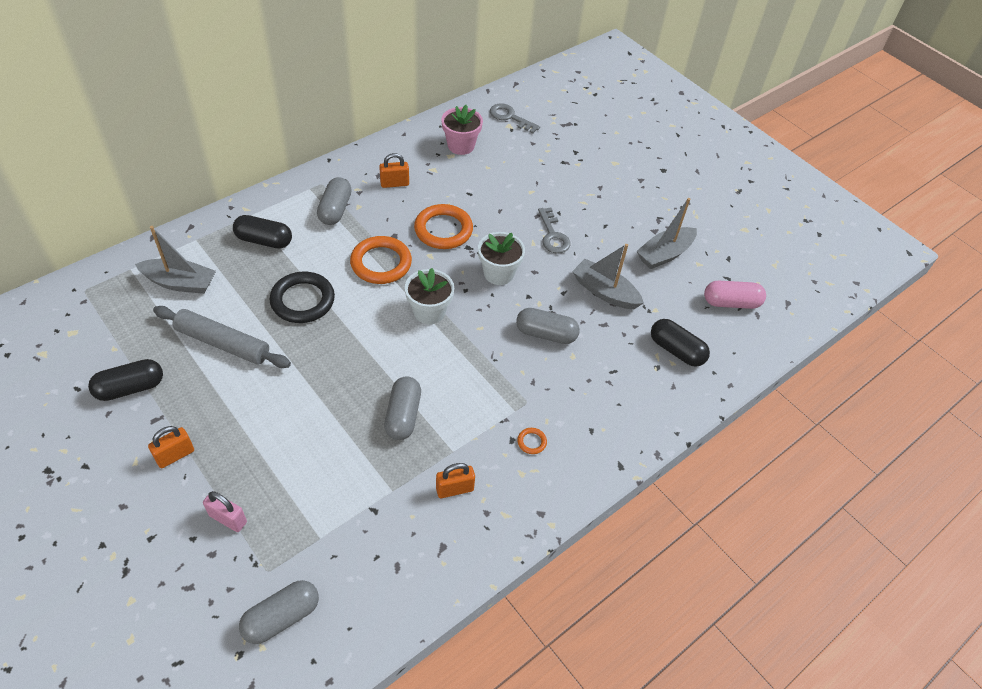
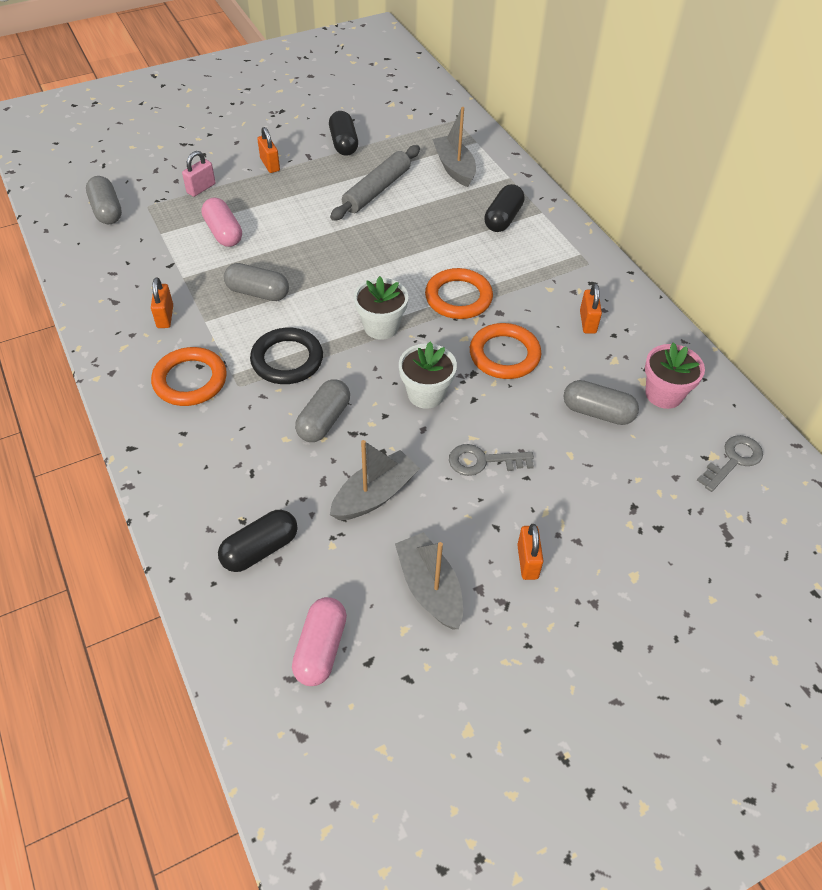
camera: 105 degrees right, 0 degrees up
grey boat [135,226,216,294] -> grey boat turned 135 degrees clockwise [432,107,476,187]
black ring [270,272,335,323] -> black ring moved to [250,328,323,384]
grey capsule [317,177,352,225] -> grey capsule moved to [563,380,639,425]
orange ring [517,428,547,454] -> orange ring [151,347,227,406], size x2.37
none -> pink capsule [201,198,242,247]
none -> orange padlock [517,524,543,580]

